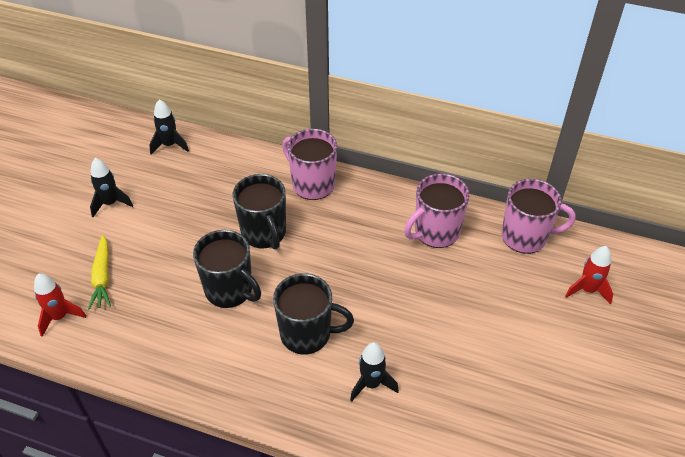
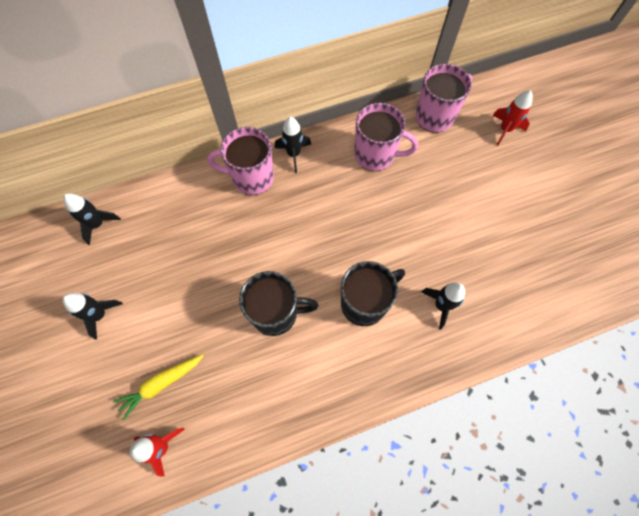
camera: 40 degrees left, 20 degrees up
yellow carrot [88,235,111,310] -> yellow carrot turned 105 degrees clockwise [113,354,204,421]
black mug [233,174,286,250] -> none
pink mug [404,173,470,248] -> pink mug turned 90 degrees counterclockwise [354,103,418,171]
none -> black rocket [274,117,311,173]

